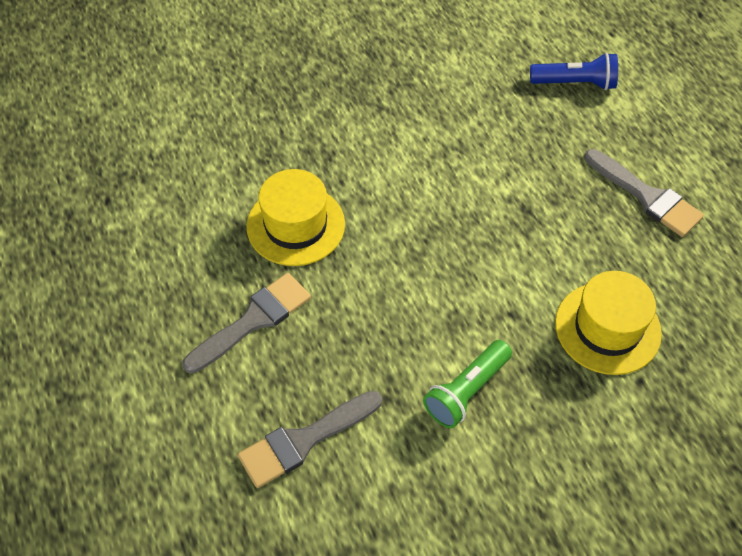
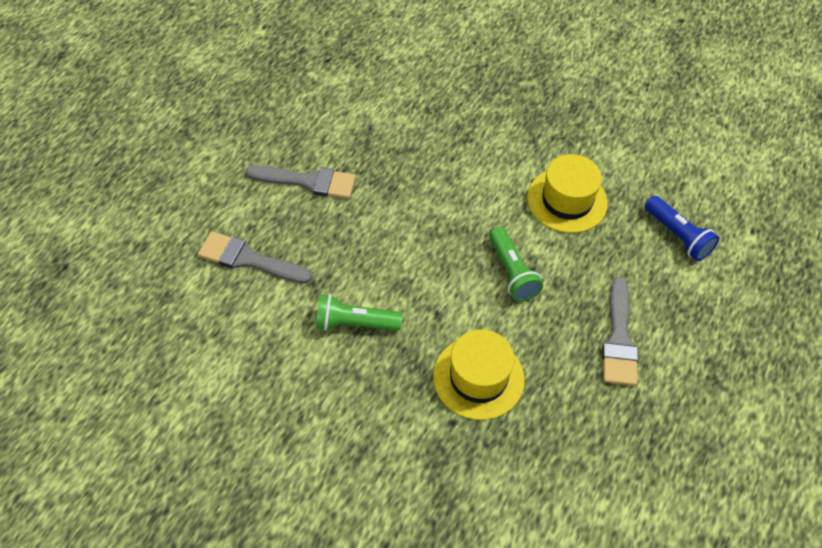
camera: 50 degrees right, 0 degrees up
yellow hat [246,169,345,266] -> yellow hat moved to [527,154,608,233]
none -> green flashlight [489,227,543,302]

